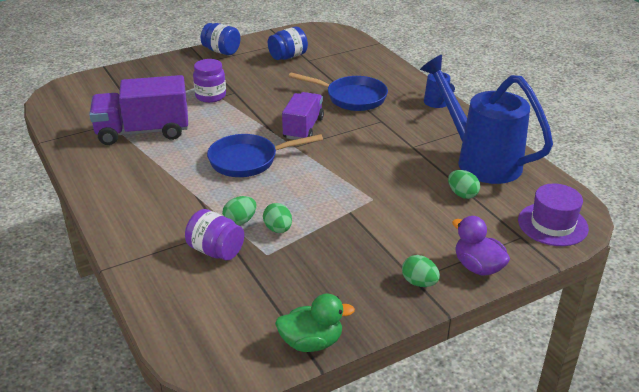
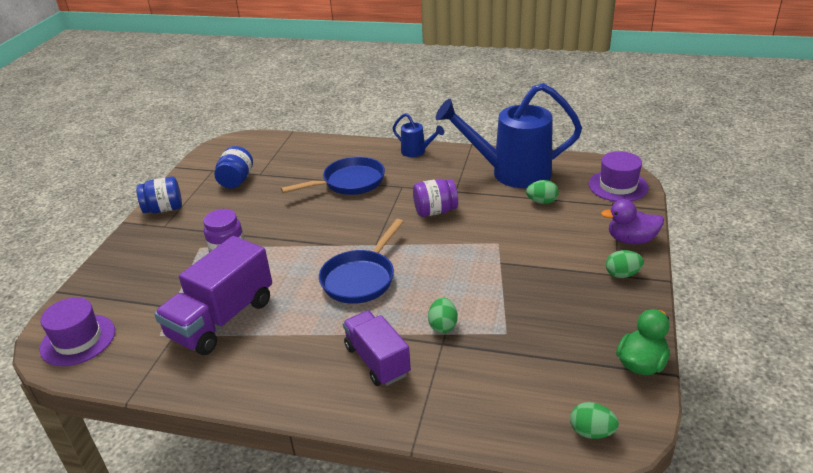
camera: 45 degrees left, 0 degrees up
purple jar [185,209,244,260] -> purple jar moved to [413,179,458,217]
green egg [263,203,292,233] -> green egg moved to [570,402,619,439]
purple truck [282,92,324,140] -> purple truck moved to [343,311,411,386]
none -> purple hat [40,297,115,366]

